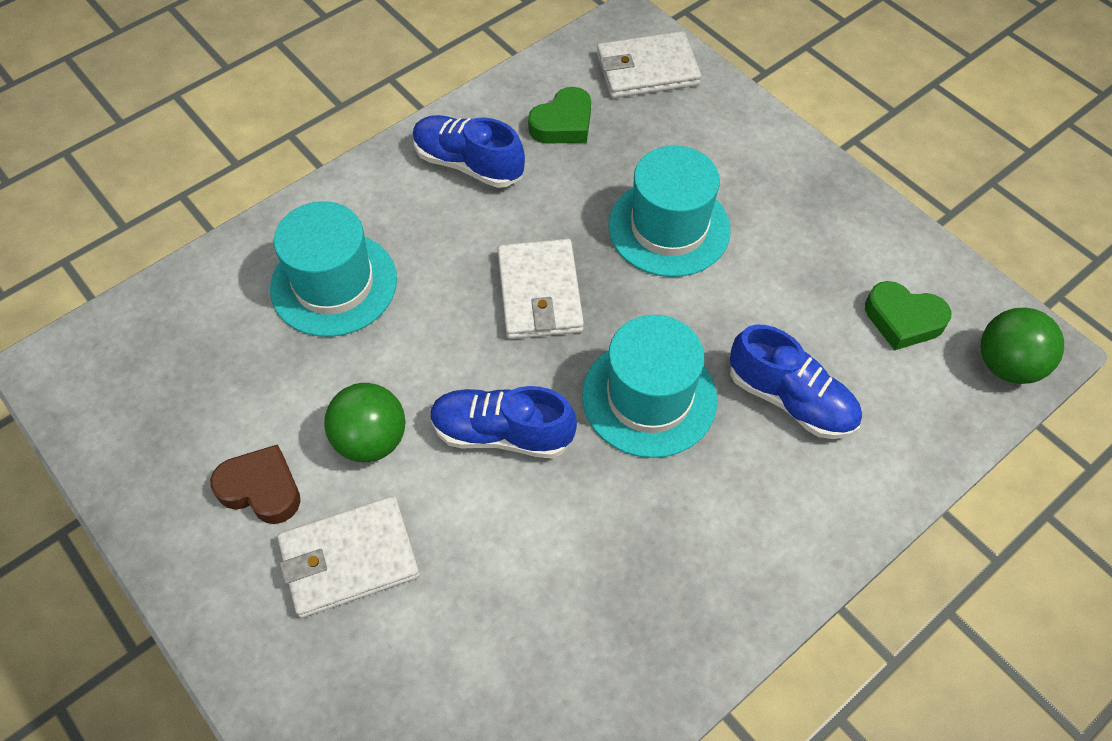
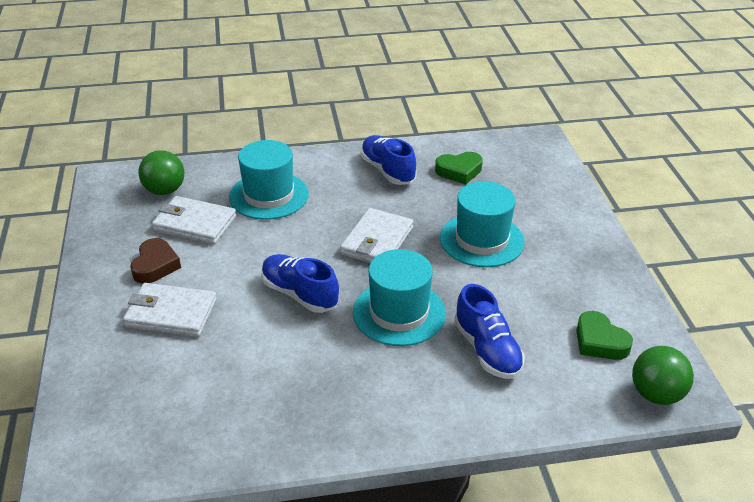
camera: 30 degrees right, 20 degrees down
brown heart [210,444,301,524] -> brown heart turned 45 degrees clockwise [130,238,181,284]
green ball [324,383,405,462] -> green ball moved to [138,150,184,195]
white wallet [597,31,701,98] -> white wallet moved to [152,196,236,245]

